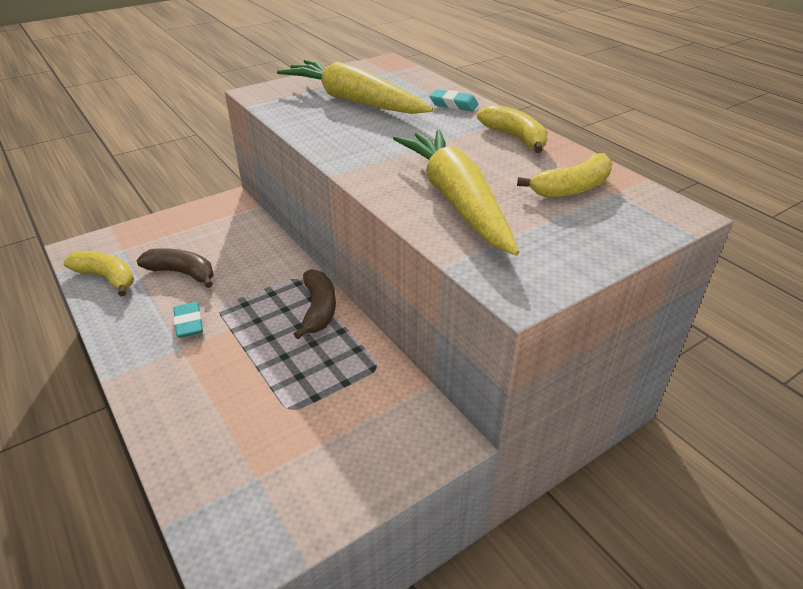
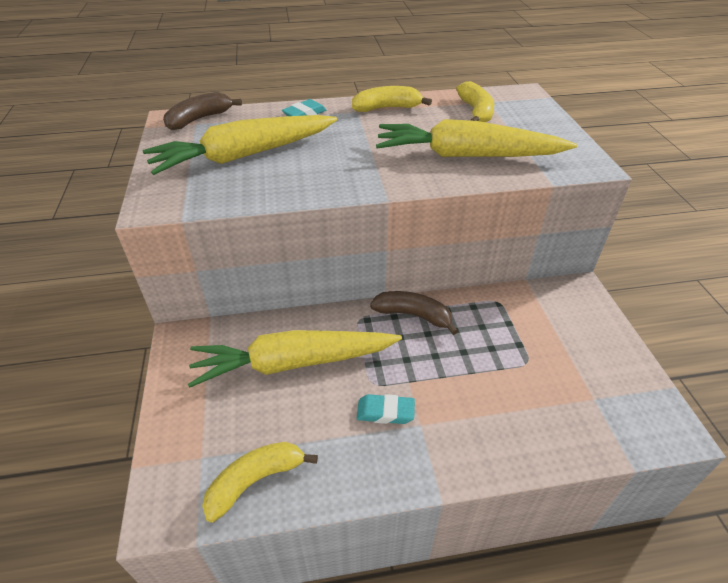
camera: 65 degrees left, 5 degrees up
brown banana [136,248,214,288] -> brown banana moved to [163,92,242,130]
none -> yellow carrot [188,330,402,388]

